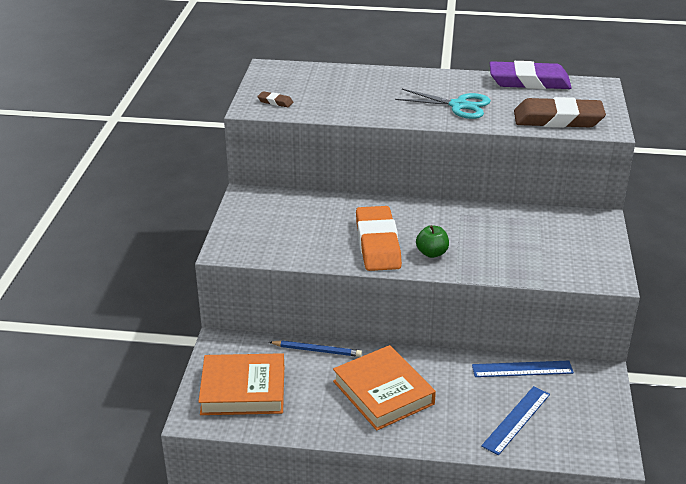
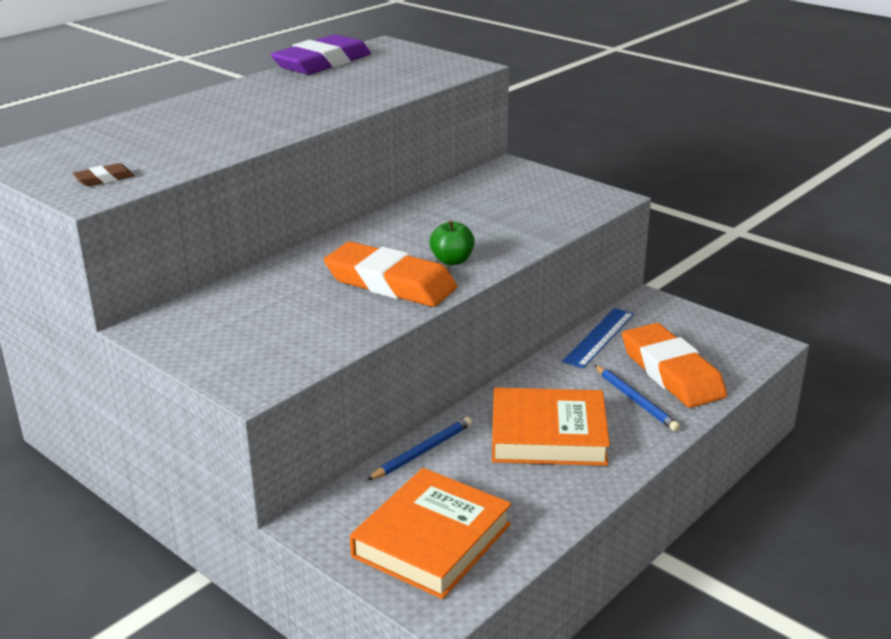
camera: 55 degrees left, 5 degrees down
turquoise scissors [395,89,491,119] -> none
blue ruler [481,386,550,455] -> orange eraser [622,323,727,408]
brown eraser [514,97,606,128] -> none
none -> blue pencil [595,365,680,432]

